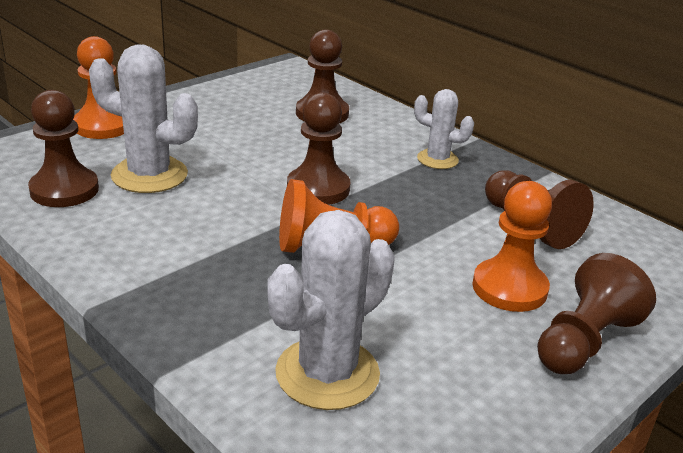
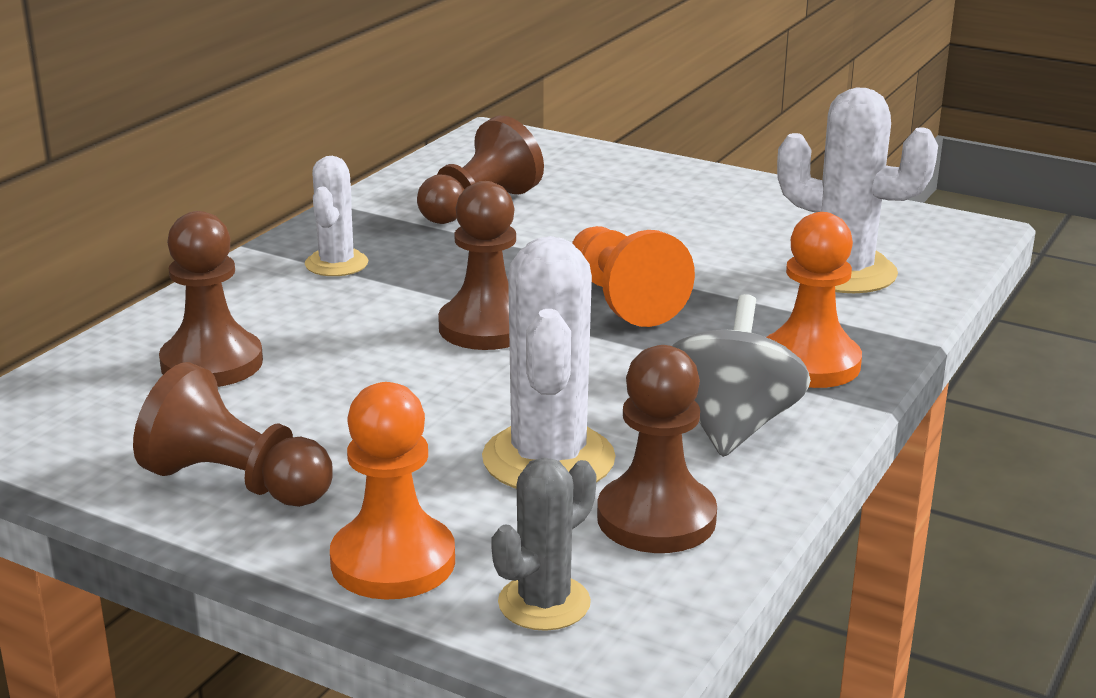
camera: 105 degrees left, 5 degrees down
orange pawn [472,181,552,312] -> orange pawn moved to [767,212,862,388]
brown pawn [537,253,656,374] -> brown pawn moved to [133,362,332,507]
none -> grey cactus [491,457,596,631]
none -> grey spinning top [672,294,811,457]

